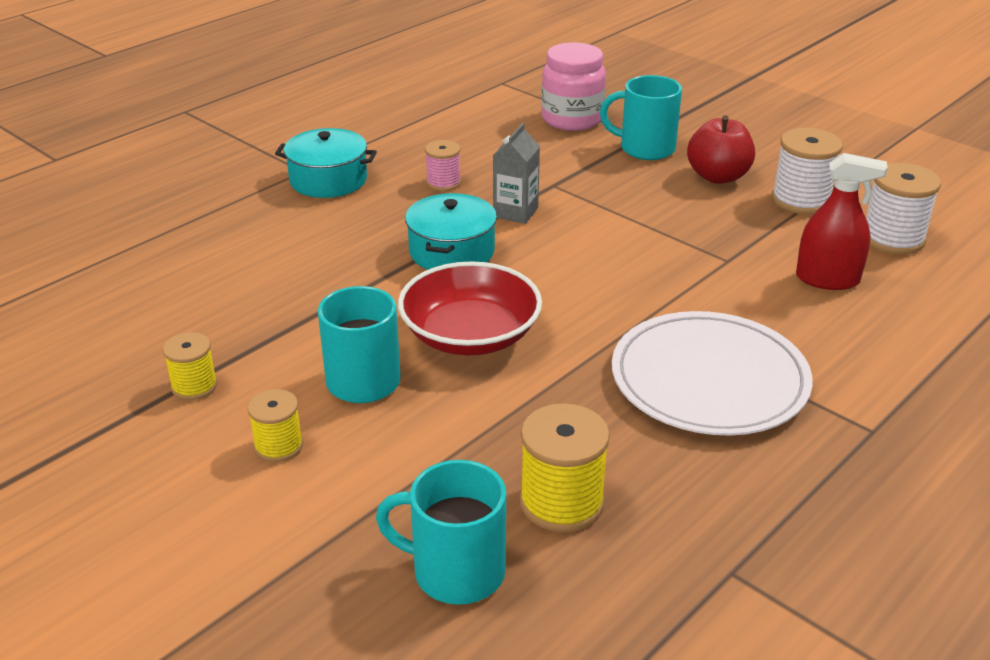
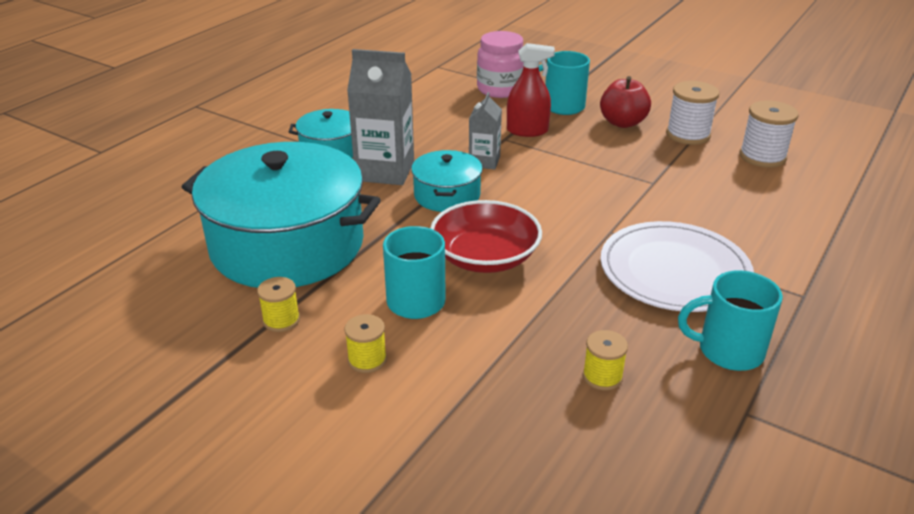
camera: 10 degrees left, 0 degrees up
turquoise mug [376,460,506,605] -> turquoise mug moved to [678,270,783,371]
pink spool [425,140,461,191] -> none
yellow spool [520,403,610,532] -> yellow spool [583,330,628,390], size x0.61
red spray bottle [796,153,888,290] -> red spray bottle moved to [507,43,555,137]
none -> turquoise pot [182,142,381,288]
none -> grey carton [347,49,414,185]

